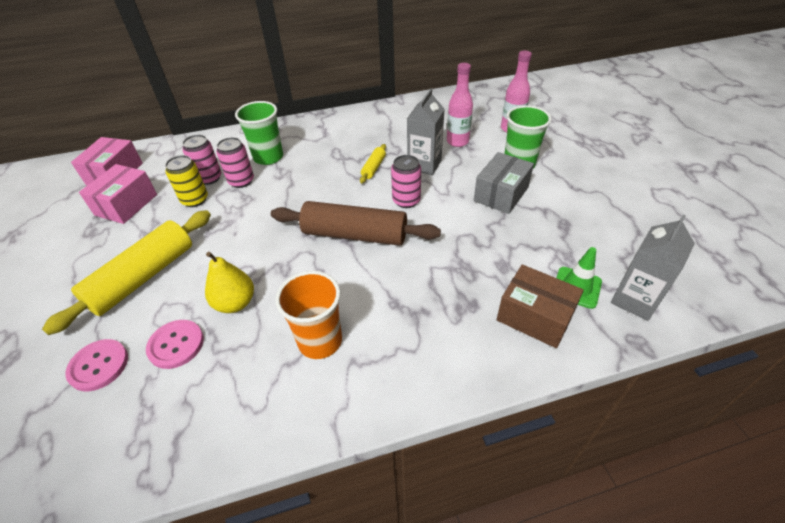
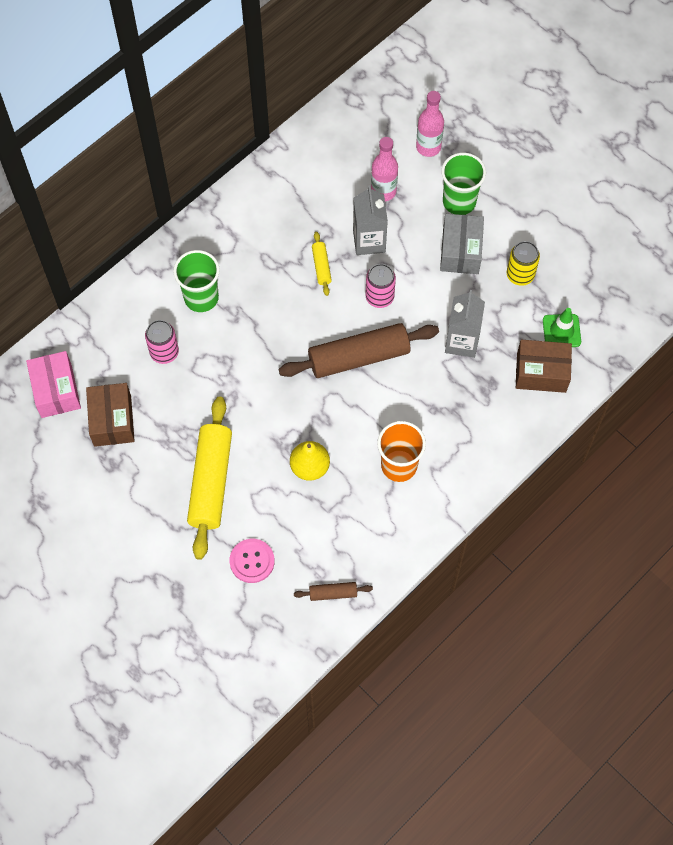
camera: 30 degrees left, 20 degrees up
pink box [79,164,157,224] -> brown box [86,383,135,447]
pink button [146,320,204,369] -> none
yellow can [165,155,208,207] -> yellow can moved to [507,241,540,286]
pink can [216,137,254,188] -> none
grey carton [611,215,695,321] -> grey carton moved to [445,290,485,358]
none -> brown rolling pin [294,582,373,601]

